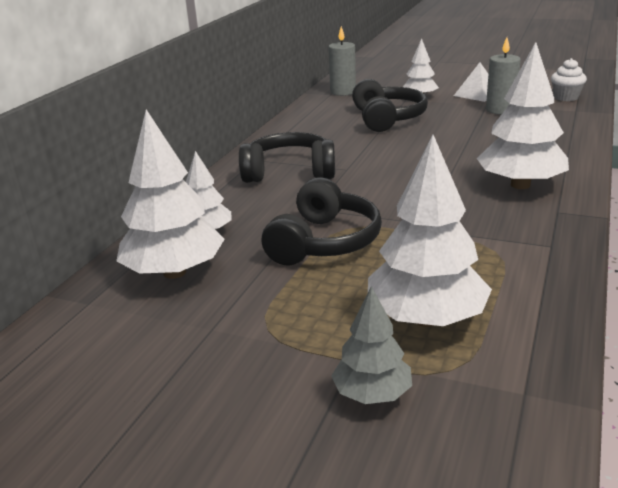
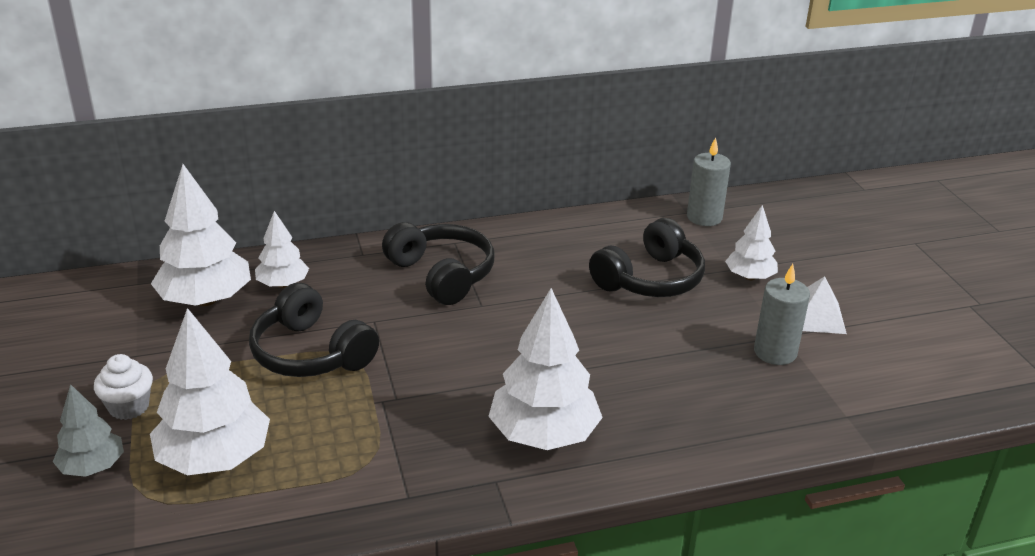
camera: 50 degrees right, 5 degrees up
black headphones [262,178,382,265] -> black headphones turned 60 degrees clockwise [249,283,379,377]
white cupcake [551,58,587,101] -> white cupcake moved to [94,354,153,420]

